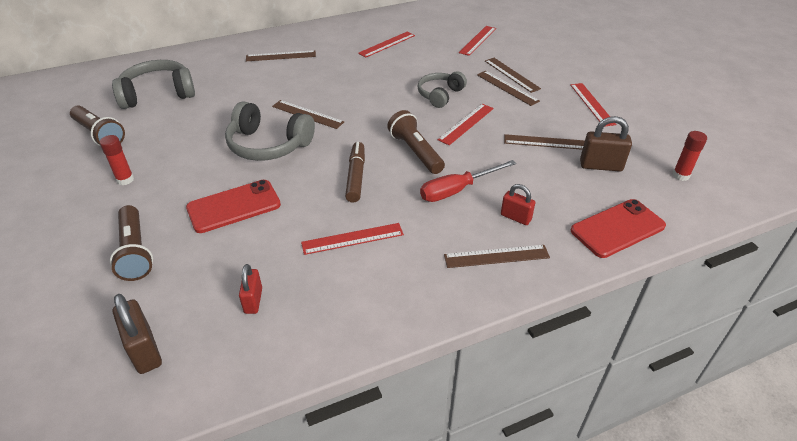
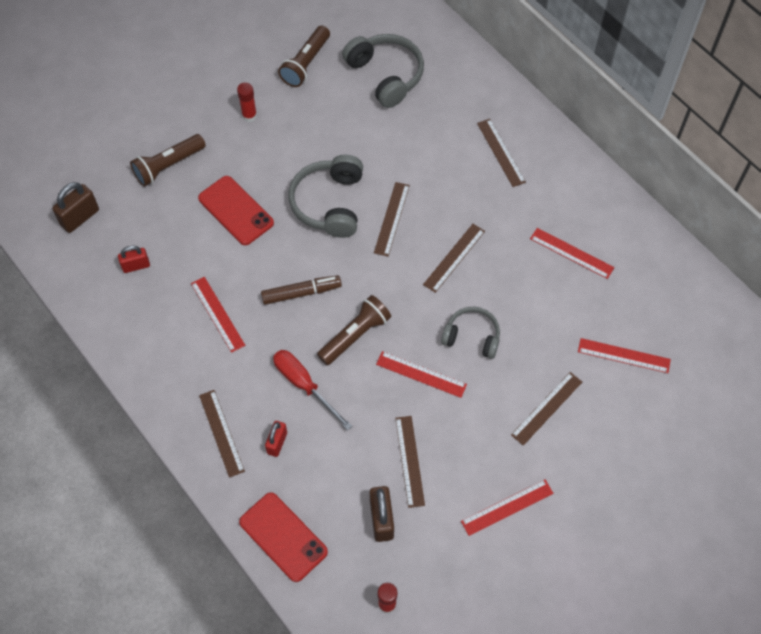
camera: 75 degrees right, 20 degrees up
brown ruler [477,71,540,106] -> brown ruler moved to [423,224,485,293]

